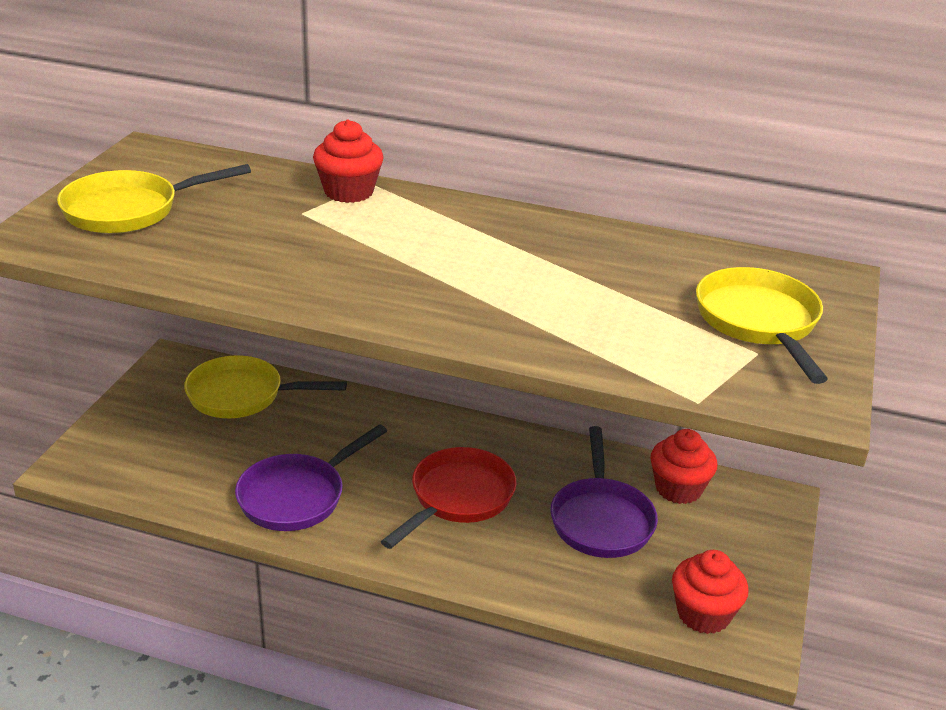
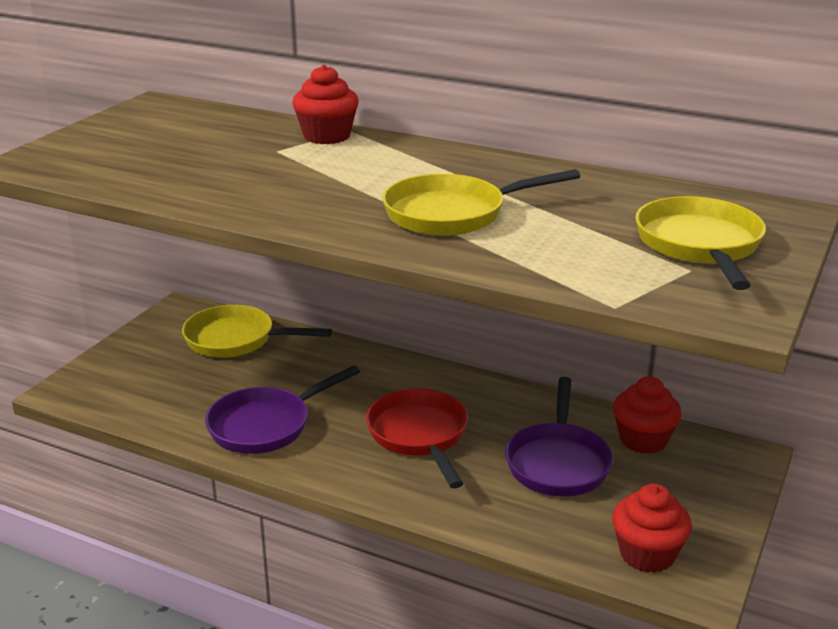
camera: 10 degrees right, 5 degrees down
yellow pan [57,164,251,234] -> yellow pan moved to [382,169,580,236]
red pan [381,447,517,549] -> red pan turned 60 degrees counterclockwise [366,388,468,489]

